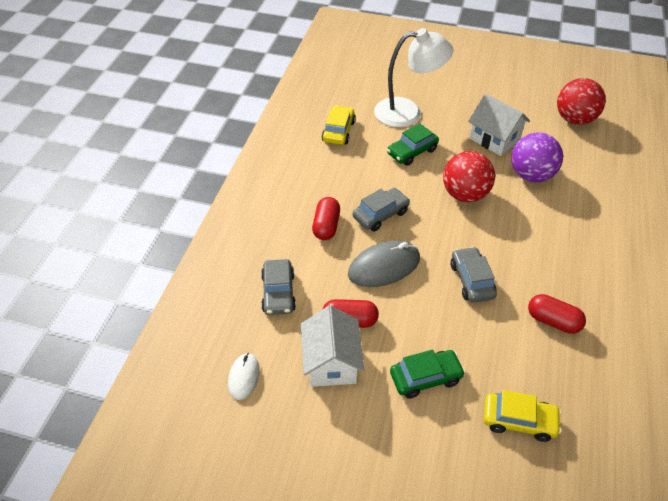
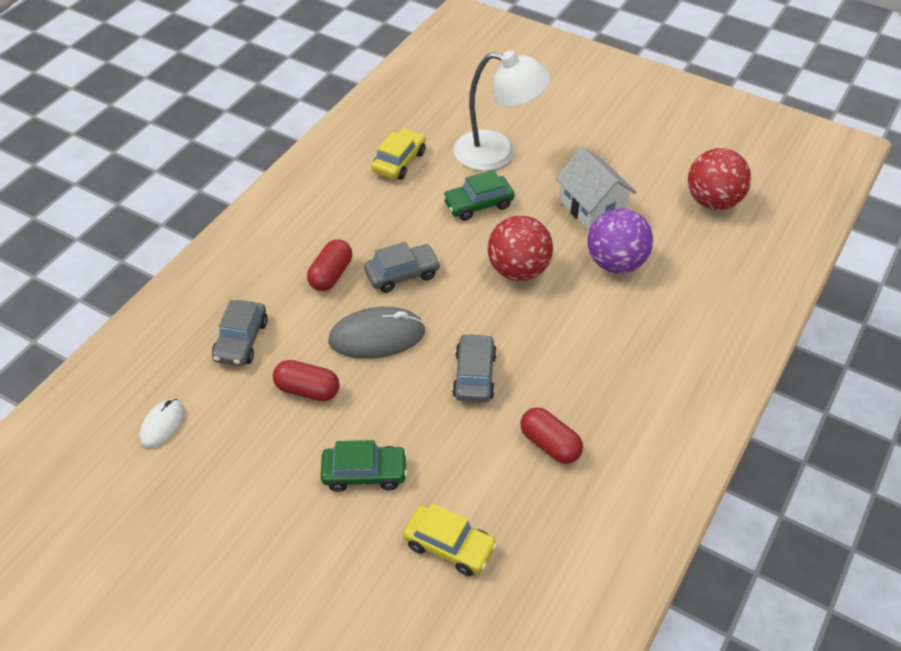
camera: 15 degrees right, 0 degrees up
white house [301,305,364,387] -> none

